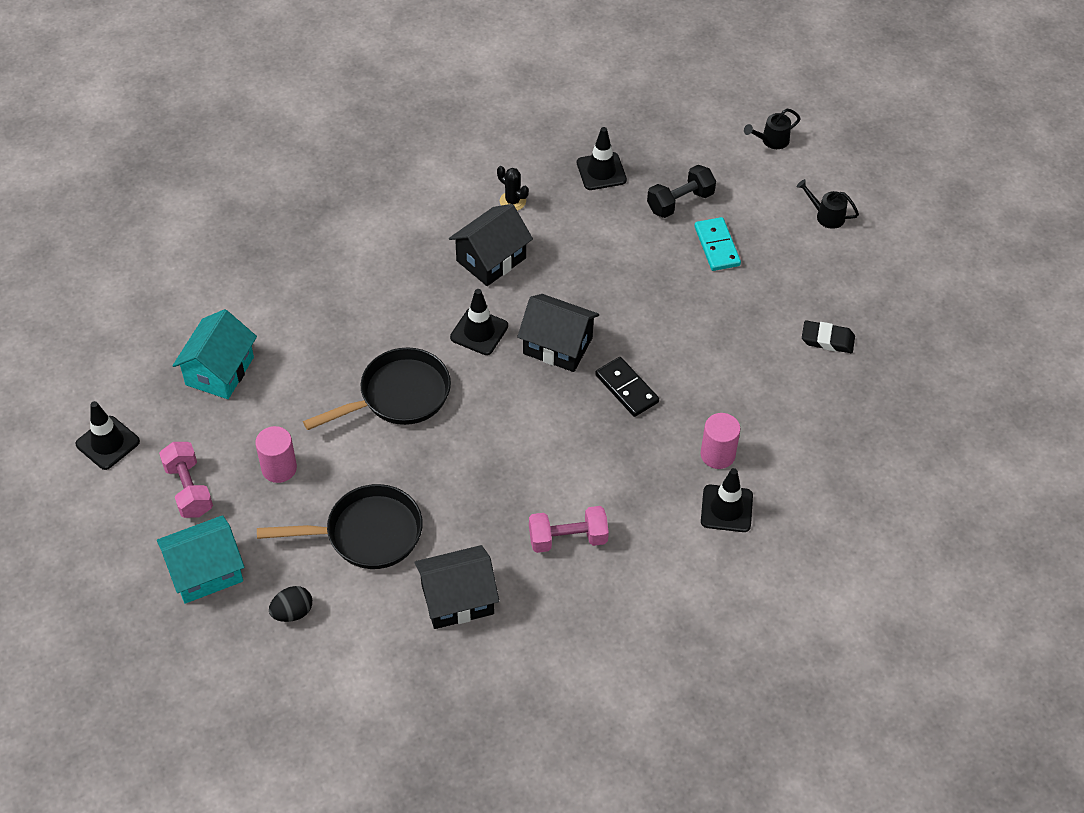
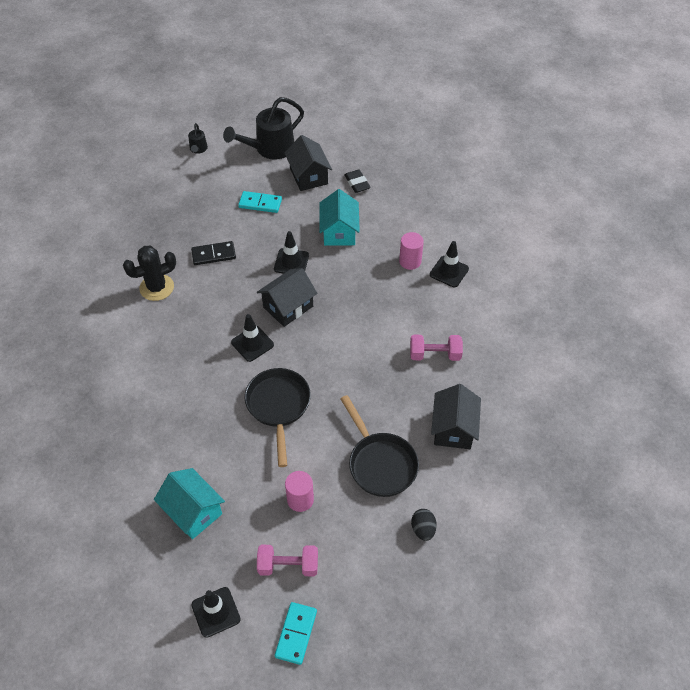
camera: 65 degrees left, 0 degrees up
turquoise house [157,515,245,604] -> turquoise house moved to [319,189,360,246]
black pan [257,484,423,569] -> black pan turned 135 degrees clockwise [341,395,419,497]
black house [449,204,533,286] -> black house moved to [285,135,332,191]
black cactus [497,166,529,211] -> black cactus [123,246,176,301], size x1.78
pink dumbbell [529,506,609,553] -> pink dumbbell turned 75 degrees clockwise [410,335,463,361]
black traffic cone [577,127,627,190] -> black traffic cone moved to [274,231,309,274]
black domino [595,357,659,417] -> black domino moved to [191,241,236,265]
black dumbbell [647,165,716,218] -> none
black watering can [797,179,859,229] -> black watering can [223,97,304,160], size x2.14
black eraser [802,320,855,353] -> black eraser turned 60 degrees counterclockwise [344,170,371,193]
none -> turquoise domino [275,602,317,665]

